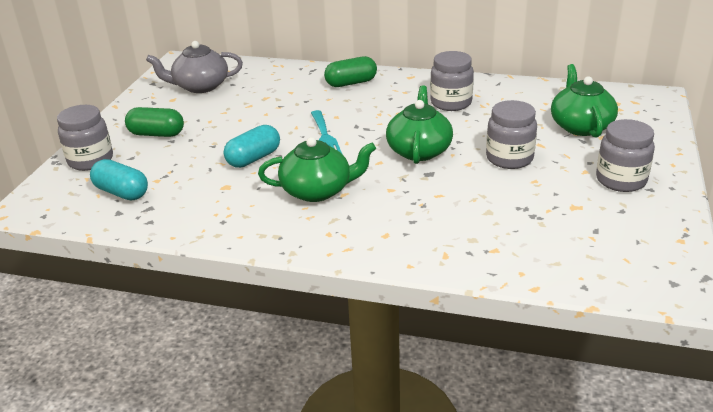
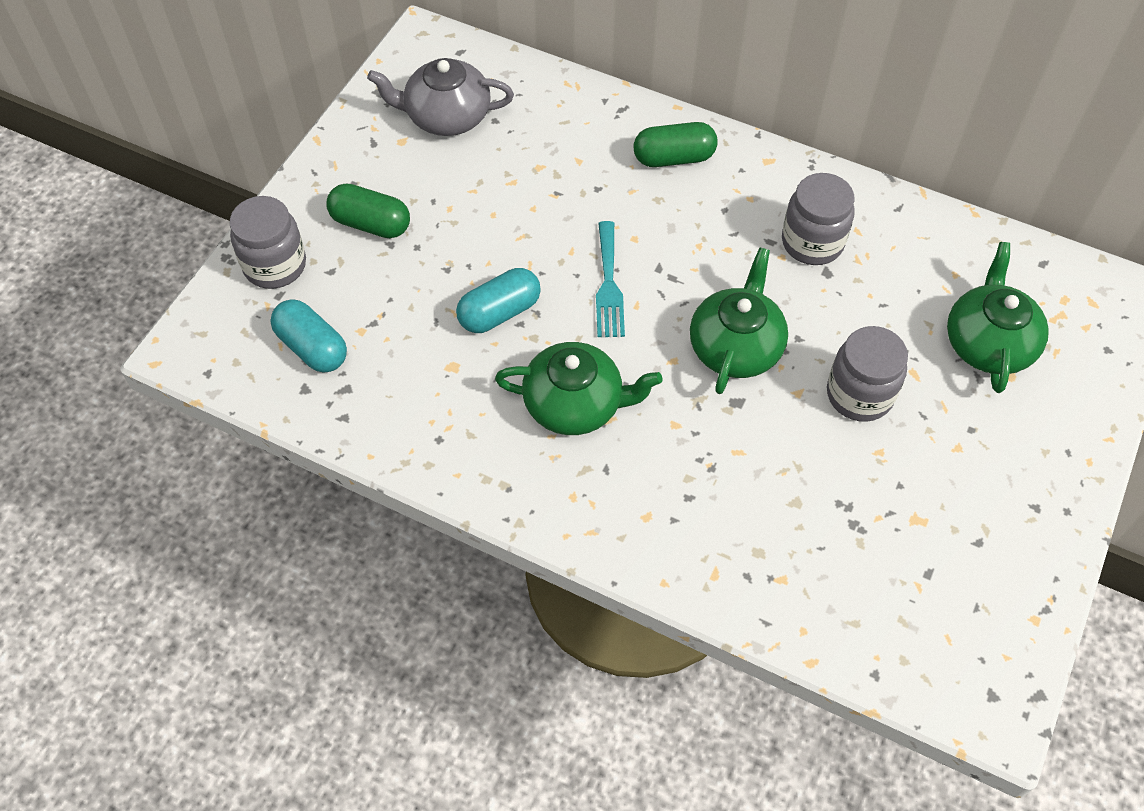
camera: 10 degrees right, 25 degrees up
grey jar [596,119,655,192] -> none

